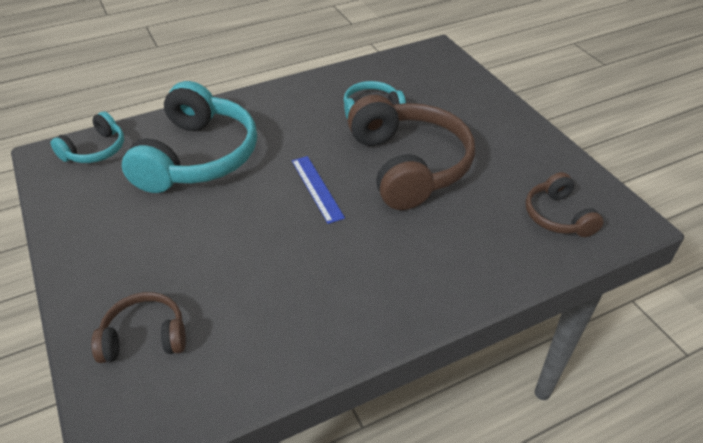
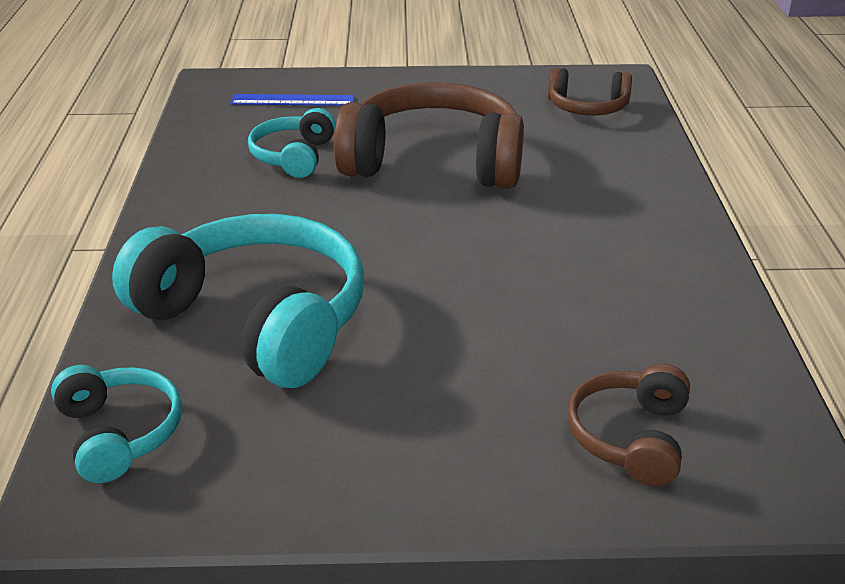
camera: 65 degrees left, 10 degrees down
blue ruler [292,156,345,224] -> blue ruler moved to [230,94,354,106]

